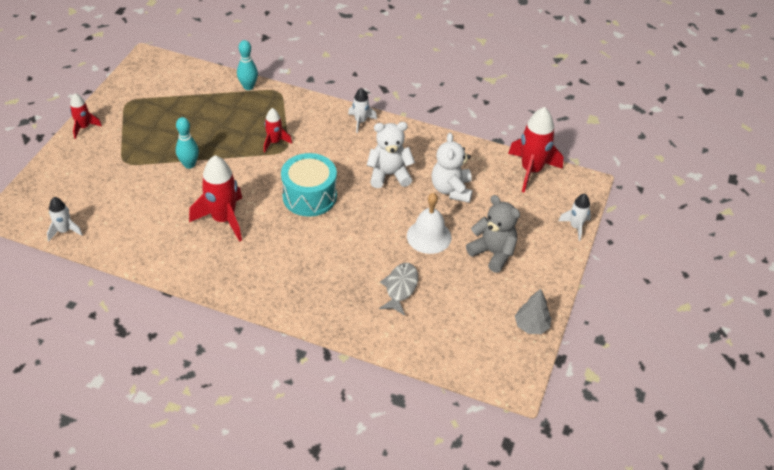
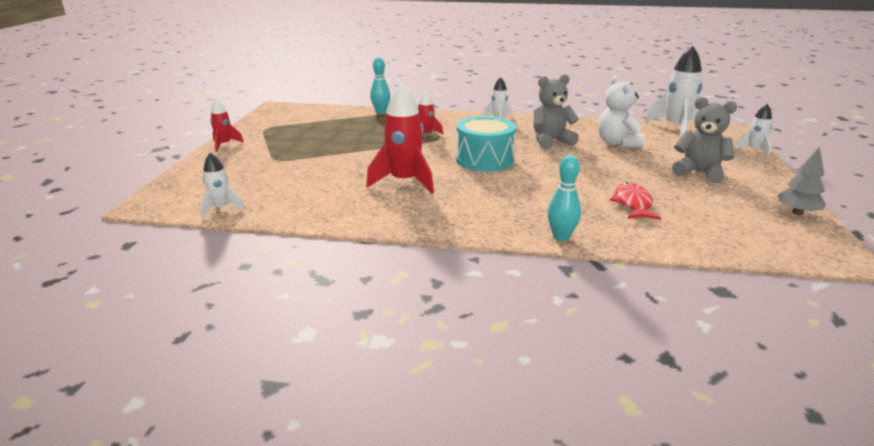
camera: 10 degrees left, 20 degrees down
turquoise bowling pin [176,117,199,169] -> turquoise bowling pin moved to [548,155,581,241]
white teddy bear [367,122,415,188] -> grey teddy bear [533,74,579,149]
grey fish [379,263,418,316] -> red fish [610,183,661,220]
white bell [407,193,452,254] -> none
red rocket [508,107,563,193] -> white rocket [645,46,702,136]

